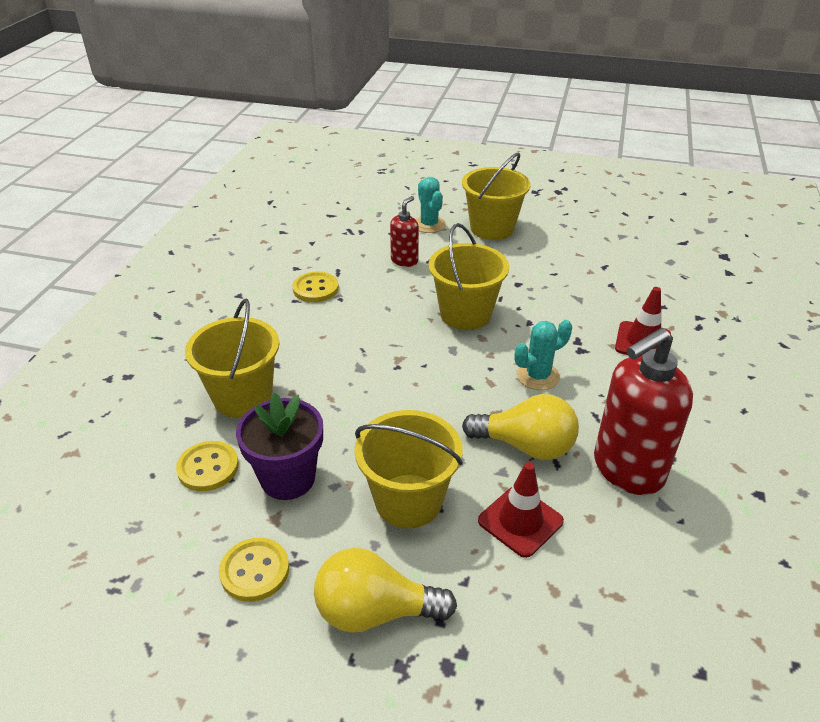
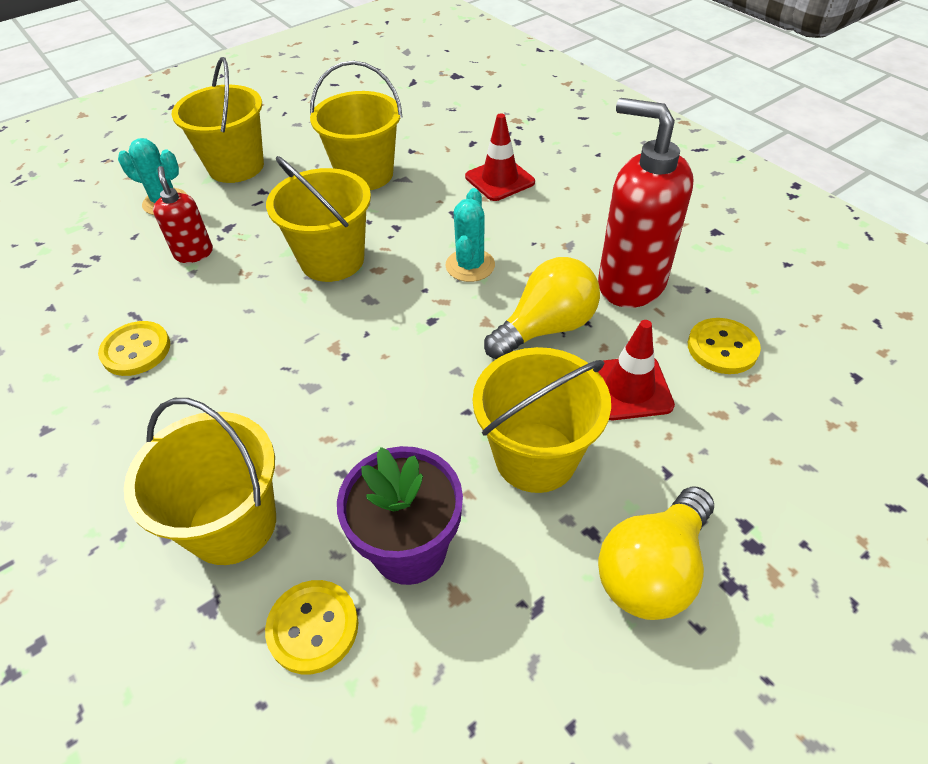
camera: 50 degrees left, 10 degrees up
yellow button [219,538,289,602] -> yellow button moved to [688,318,761,374]
red soap dispenser [594,328,693,495] -> red soap dispenser turned 120 degrees clockwise [598,98,693,308]
none -> yellow bucket [310,61,402,190]

